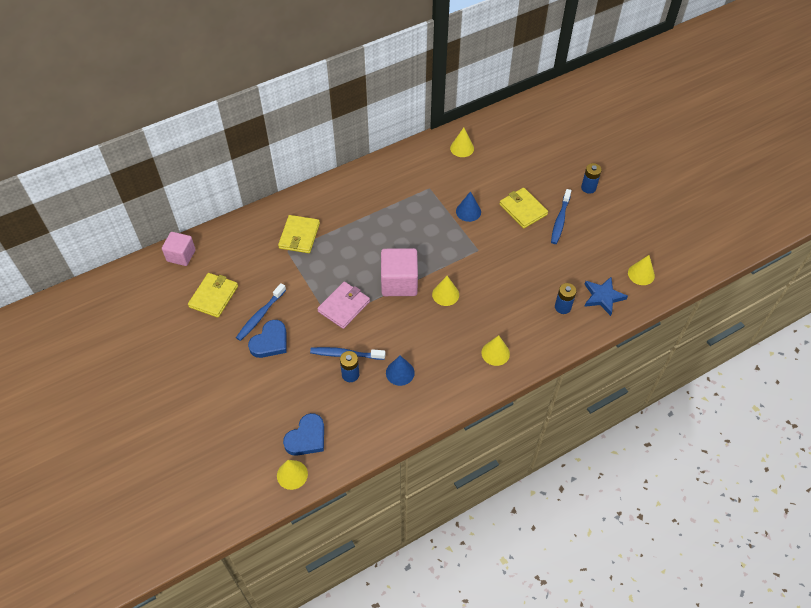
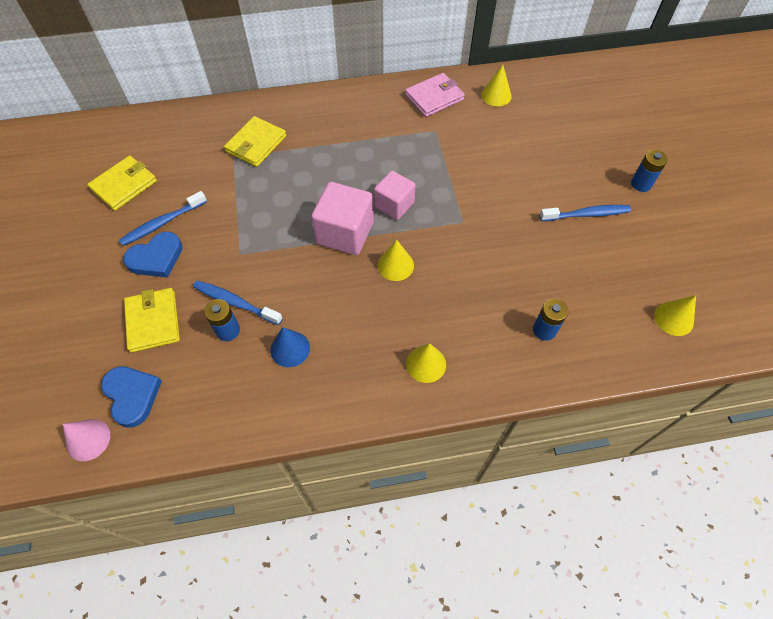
camera: 20 degrees right, 5 degrees up
pink cube [162,232,196,266] -> pink cube moved to [374,171,416,220]
yellow cone [277,460,308,490] -> pink cone [63,419,110,461]
blue heart [283,413,324,456] -> blue heart turned 90 degrees counterclockwise [101,366,162,428]
pink wallet [317,282,370,329] -> pink wallet moved to [405,73,465,117]
blue cone [456,191,481,222] -> none
yellow wallet [500,188,548,228] -> yellow wallet moved to [124,288,180,353]
blue toothbrush [551,189,571,244] -> blue toothbrush turned 135 degrees counterclockwise [540,205,631,221]
blue star [584,277,628,316] -> none

